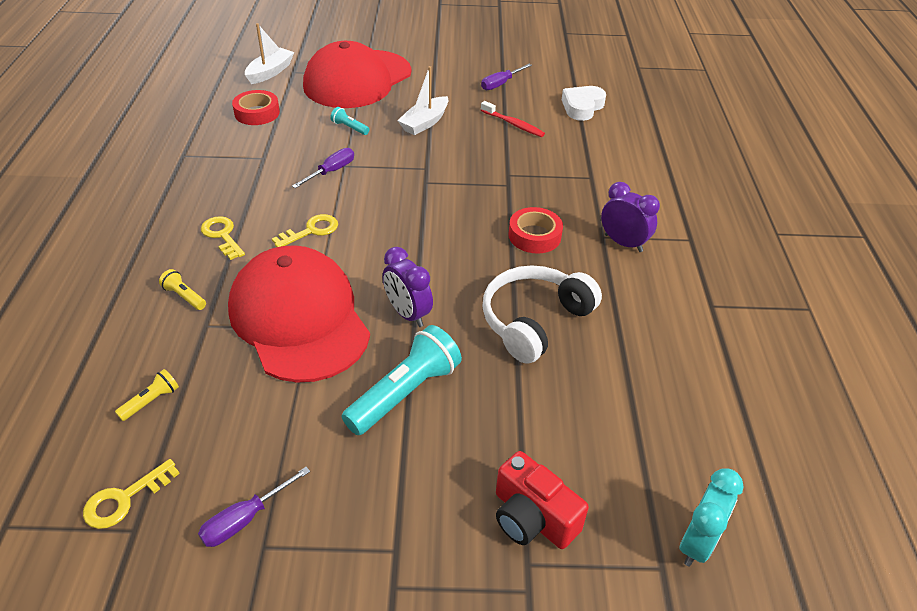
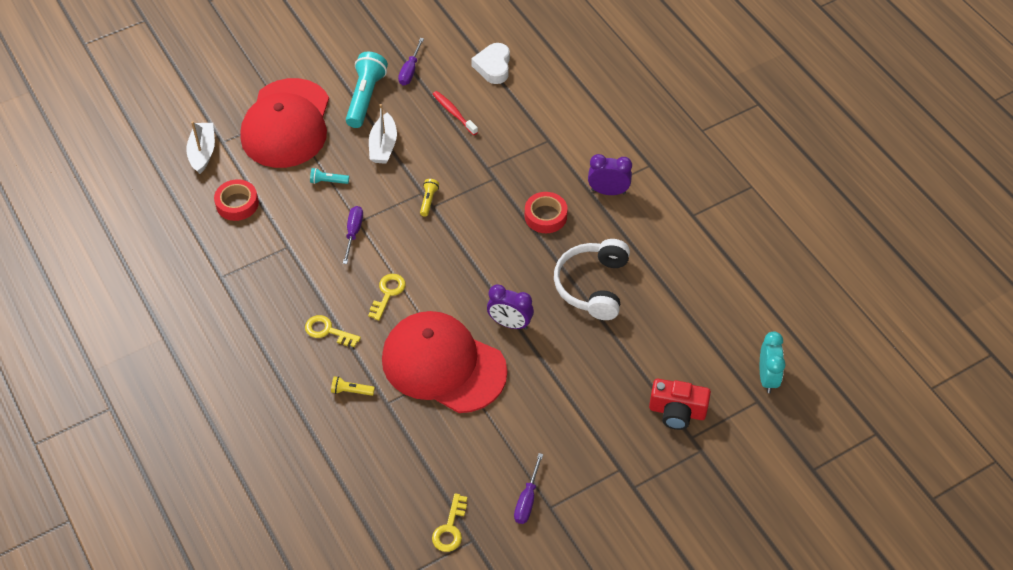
camera: 30 degrees left, 10 degrees up
yellow flashlight [115,369,179,421] -> yellow flashlight moved to [420,179,439,217]
turquoise flashlight [342,325,462,435] -> turquoise flashlight moved to [346,52,388,128]
red toothbrush [481,101,545,137] -> red toothbrush turned 135 degrees counterclockwise [433,91,478,135]

